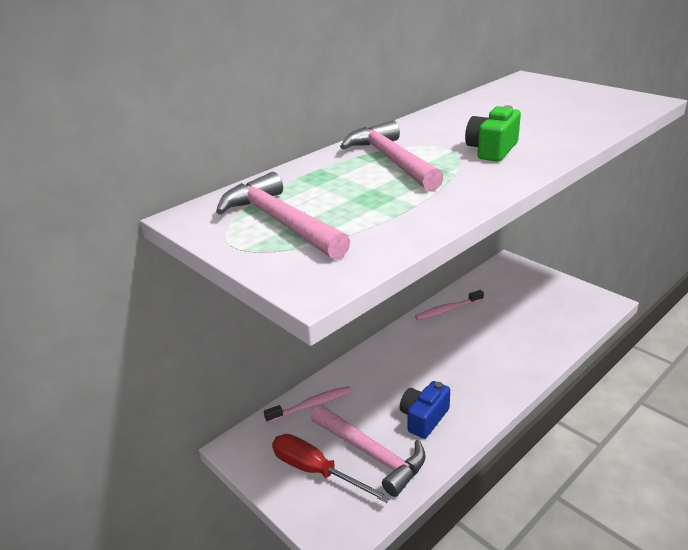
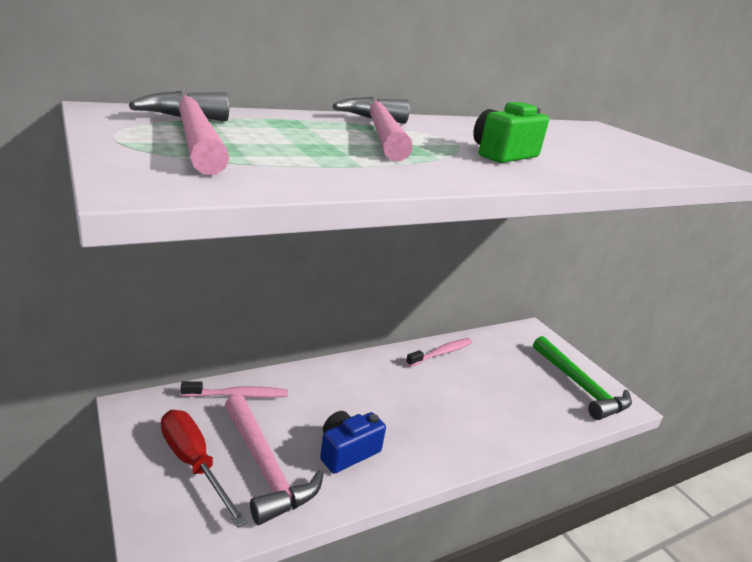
camera: 10 degrees right, 5 degrees down
pink toothbrush [415,290,484,320] -> pink toothbrush turned 150 degrees clockwise [406,338,472,367]
none -> green hammer [533,336,632,420]

